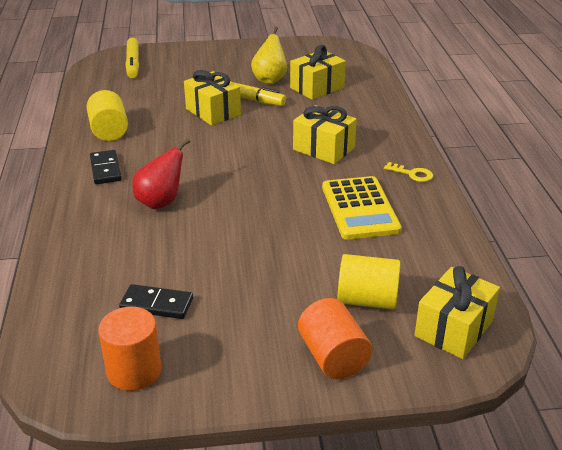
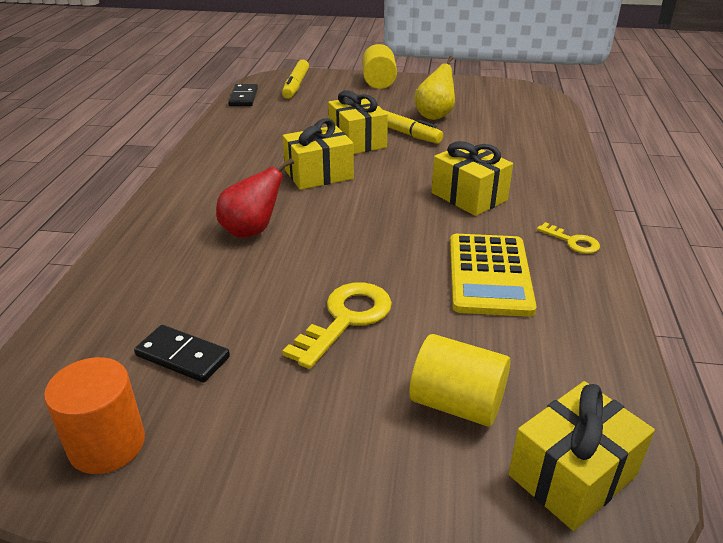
camera: 15 degrees right, 0 degrees up
yellow cylinder [87,90,128,141] -> yellow cylinder moved to [362,44,397,89]
black domino [90,150,122,184] -> black domino moved to [228,84,258,106]
yellow gift [290,45,346,100] -> yellow gift moved to [283,118,354,190]
orange cylinder [298,298,372,379] -> none
none -> yellow key [282,282,392,369]

